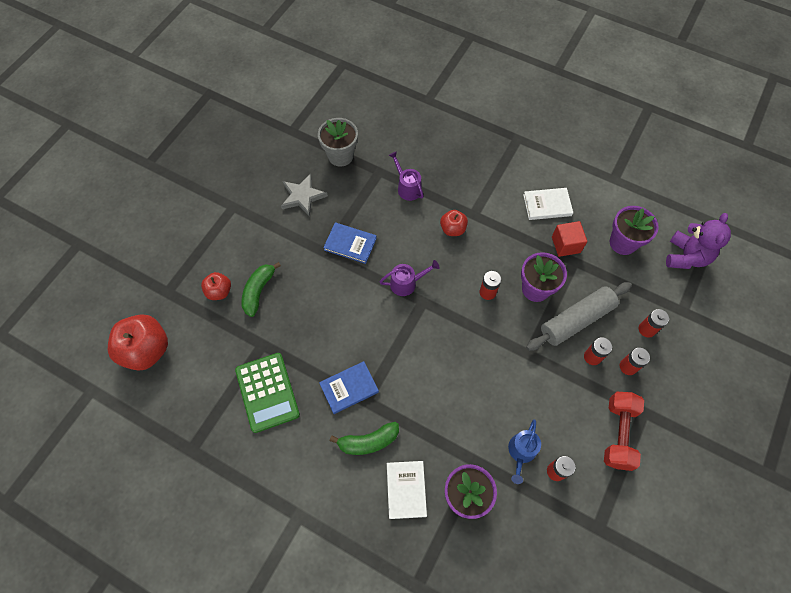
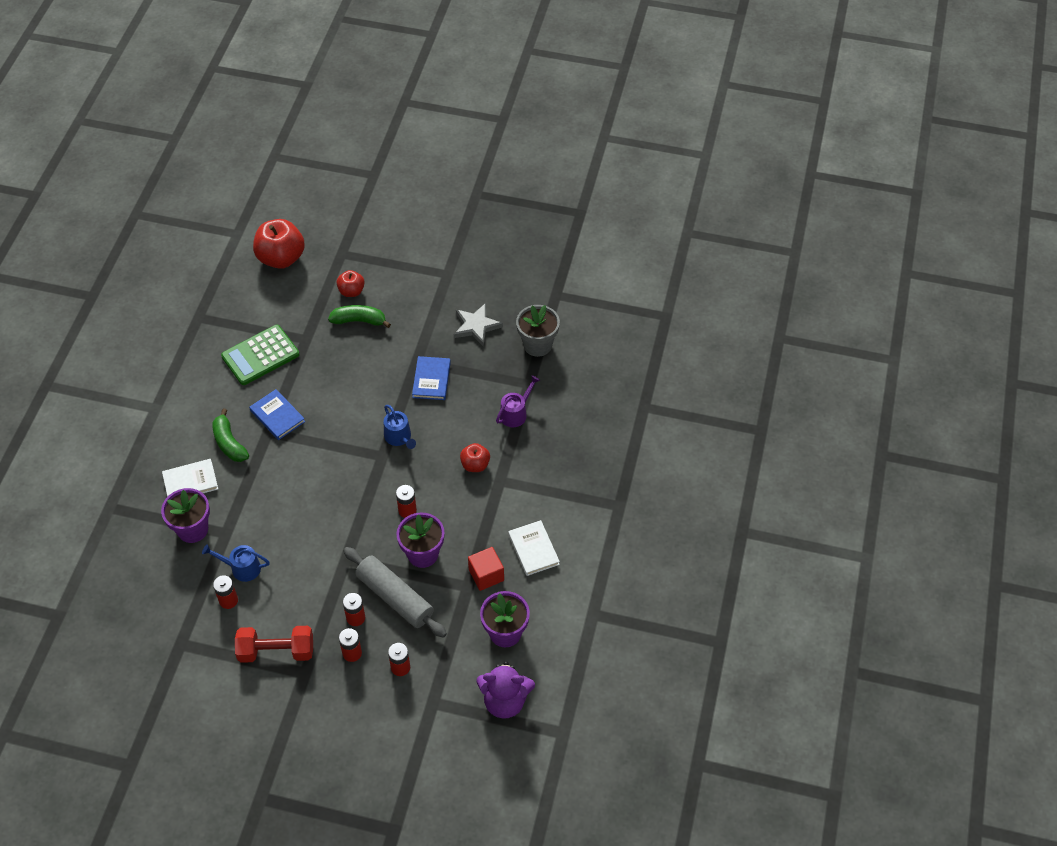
camera: 75 degrees right, 10 degrees down
purple watering can [379,260,440,296] -> blue watering can [384,405,416,449]

